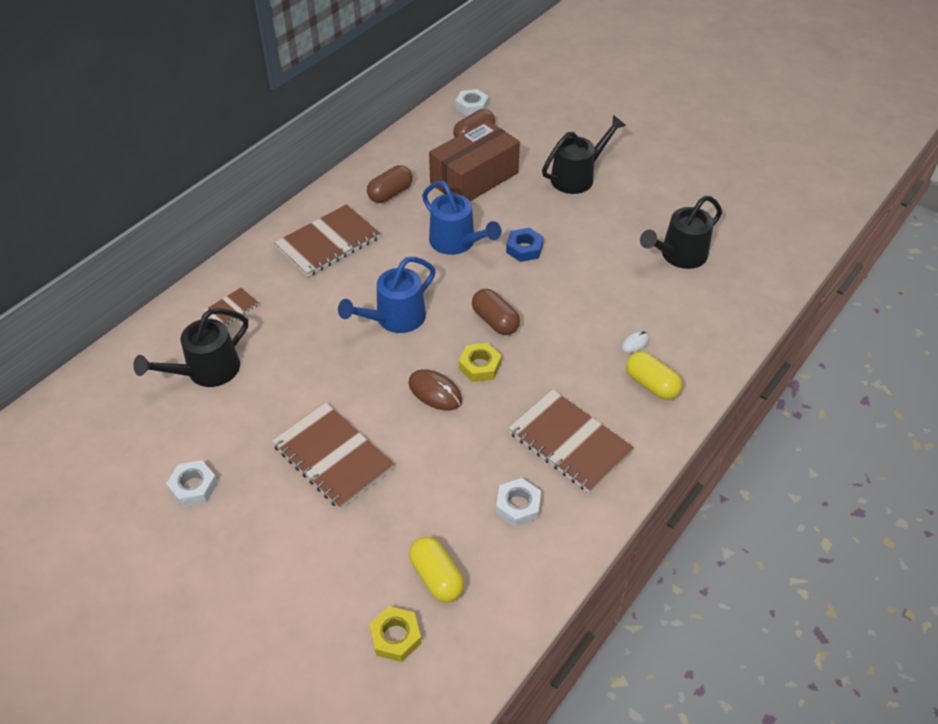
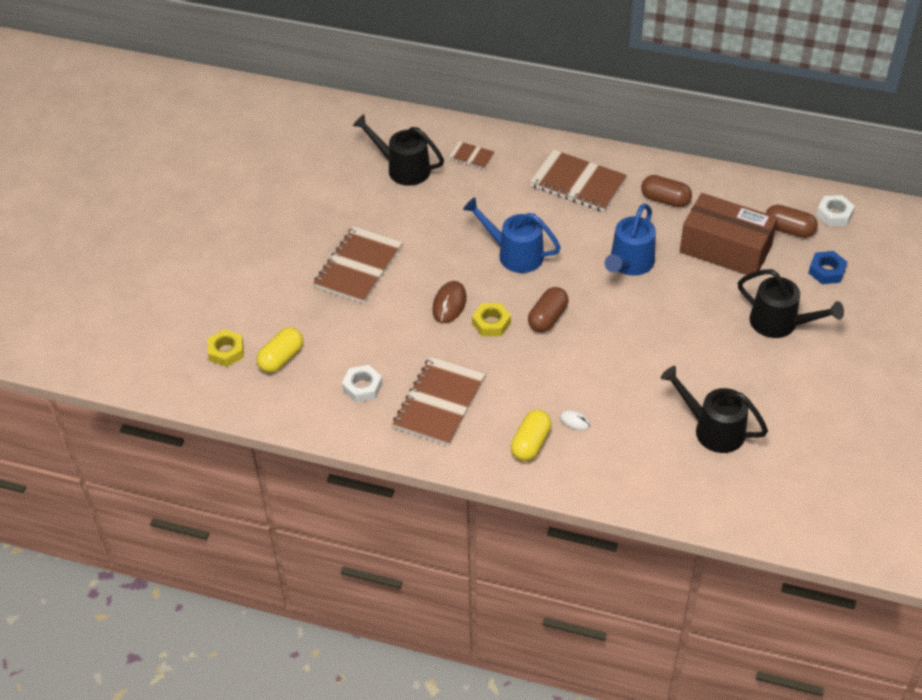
camera: 70 degrees right, 0 degrees up
white nut [166,460,218,507] -> none
blue nut [506,228,544,262] -> blue nut moved to [808,251,847,284]

